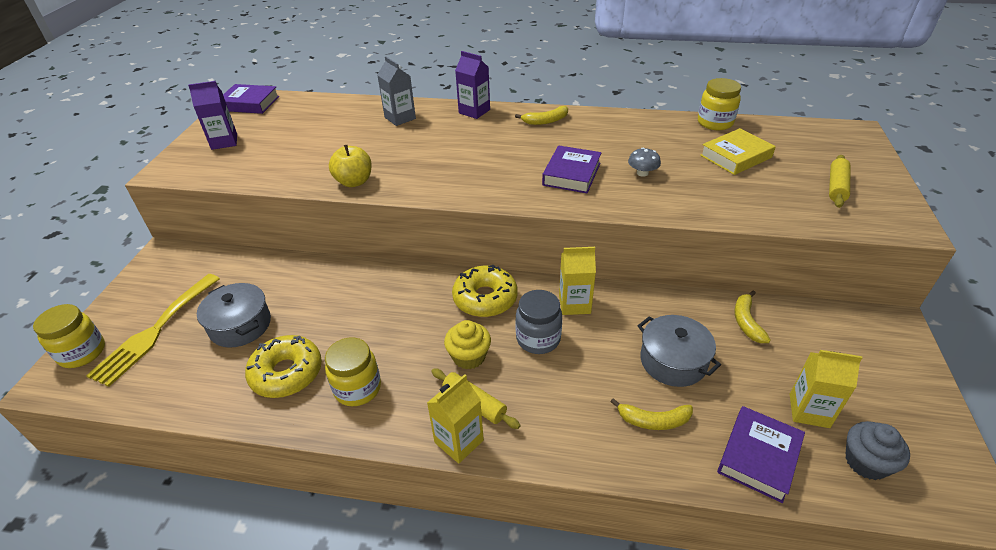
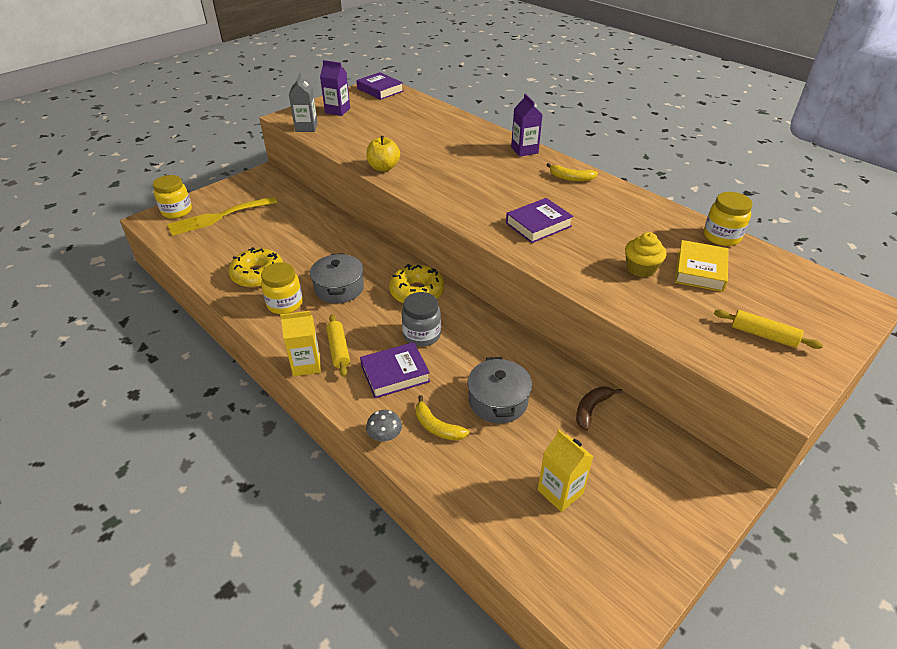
camera: 35 degrees right, 0 degrees up
grey pot [197,283,271,348] -> grey pot moved to [310,253,364,304]
grey carton [377,56,416,126] -> grey carton moved to [289,73,318,132]
yellow cupcake [444,320,491,369] -> yellow cupcake moved to [625,232,666,278]
yellow carton [559,247,596,315] -> none
grey mushroom [628,147,661,177] -> grey mushroom moved to [366,410,402,441]
yellow book [700,128,776,175] -> yellow book turned 75 degrees counterclockwise [675,240,729,292]
purple book [717,406,805,503] -> purple book moved to [360,342,430,398]
yellow banana [734,291,771,343] -> brown banana [576,386,623,431]
yellow rolling pin [829,155,850,208] -> yellow rolling pin turned 60 degrees clockwise [714,309,823,349]
grey cupcake [846,421,910,480] -> none

